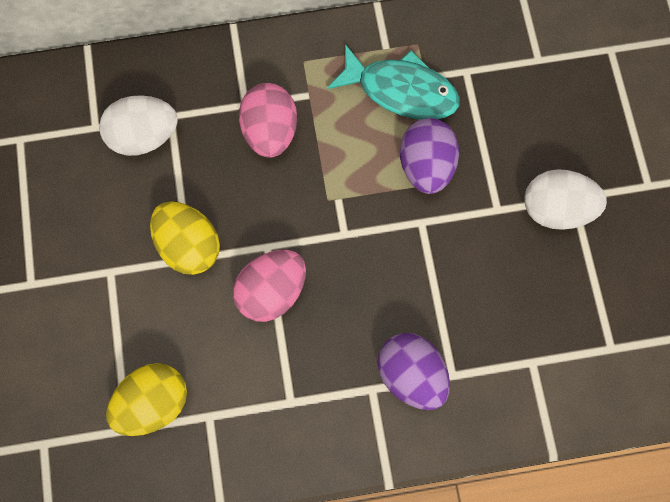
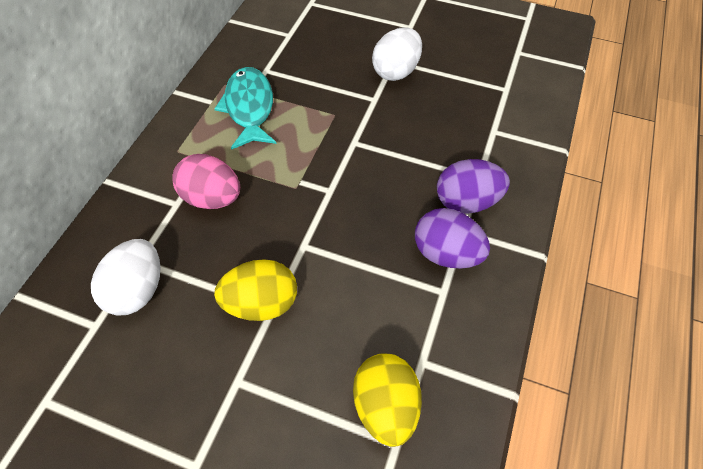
camera: 60 degrees left, 15 degrees down
pink egg [233,250,306,322] -> none
turquoise fish [327,44,460,119] -> turquoise fish turned 60 degrees counterclockwise [215,67,277,150]
purple egg [400,118,459,194] -> purple egg moved to [415,208,490,269]

